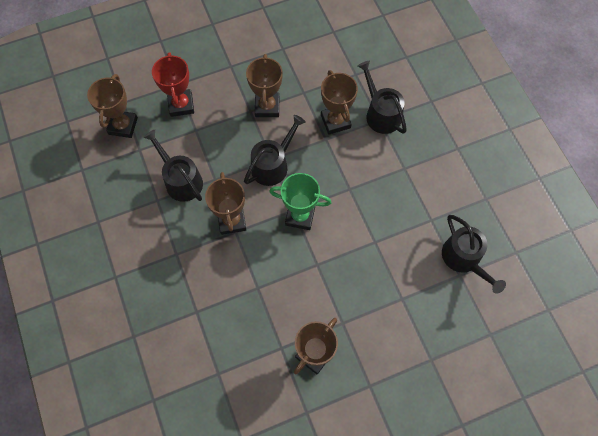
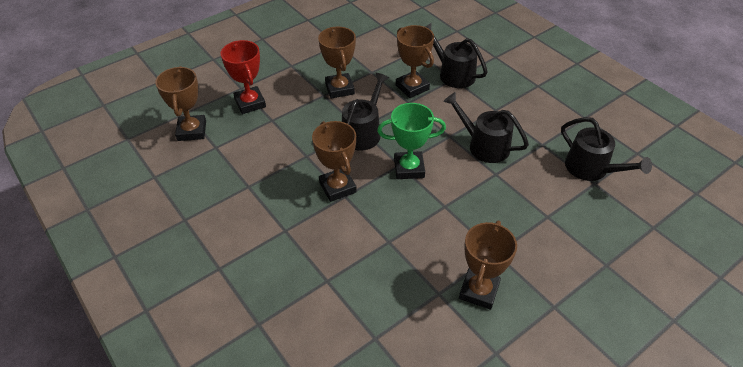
camera: 15 degrees left, 20 degrees down
black watering can [143,130,203,202] -> black watering can moved to [443,92,529,163]

